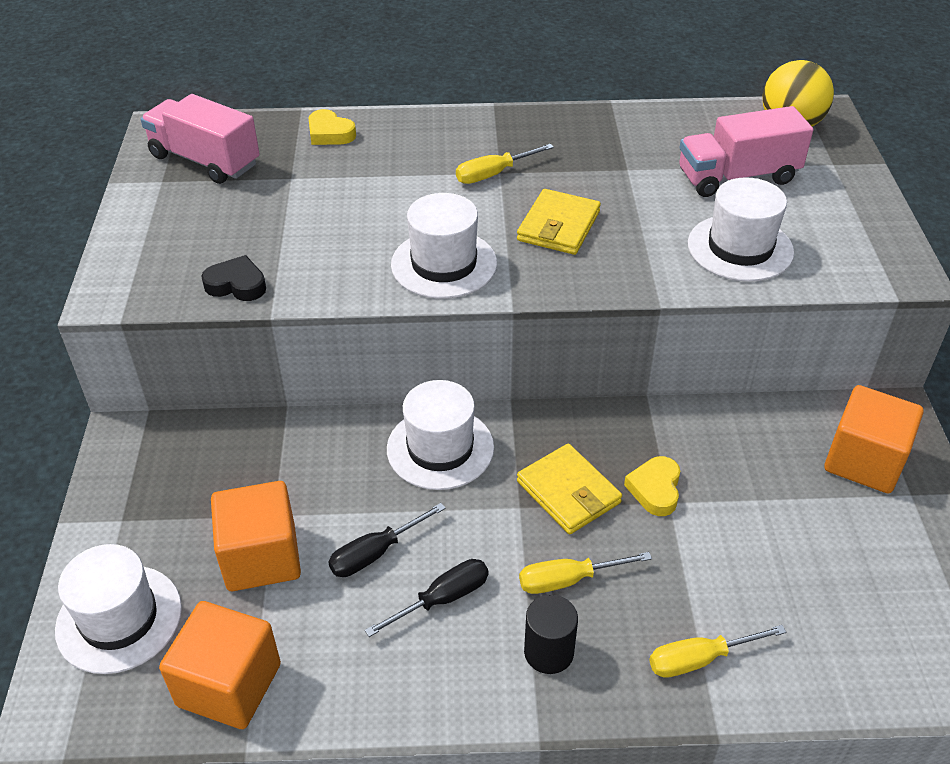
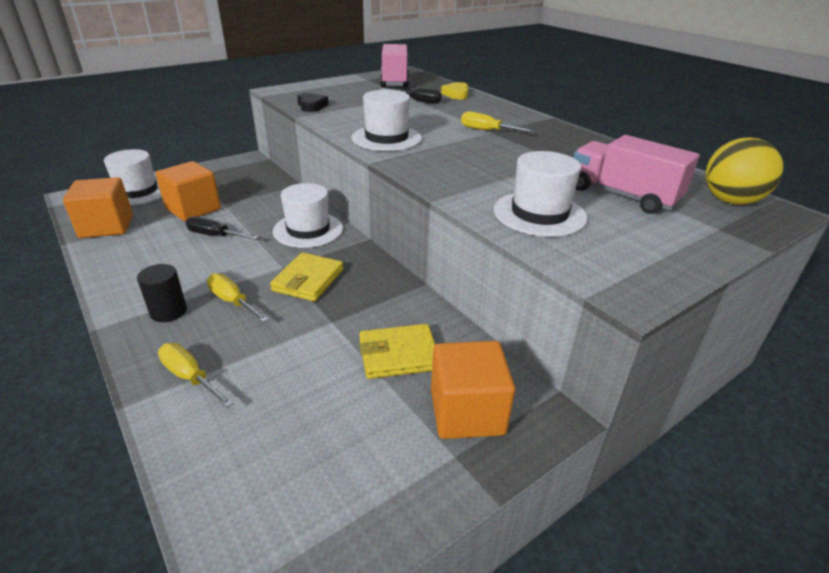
camera: 55 degrees right, 10 degrees down
black screwdriver [365,559,489,637] -> black screwdriver moved to [379,87,442,104]
yellow wallet [517,189,601,255] -> yellow wallet moved to [359,324,435,379]
yellow heart [624,456,680,516] -> none

